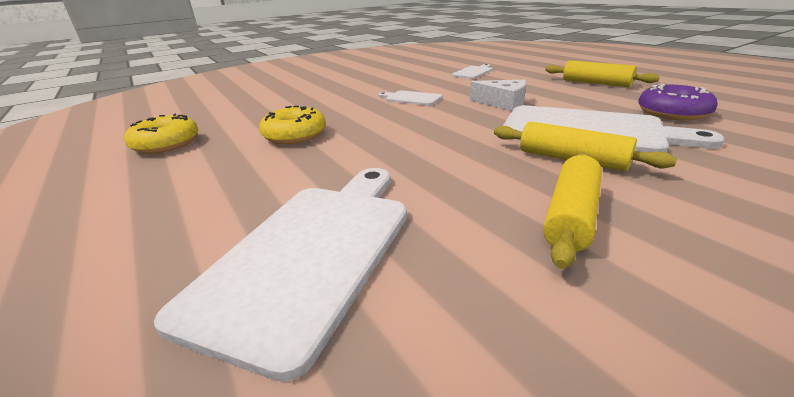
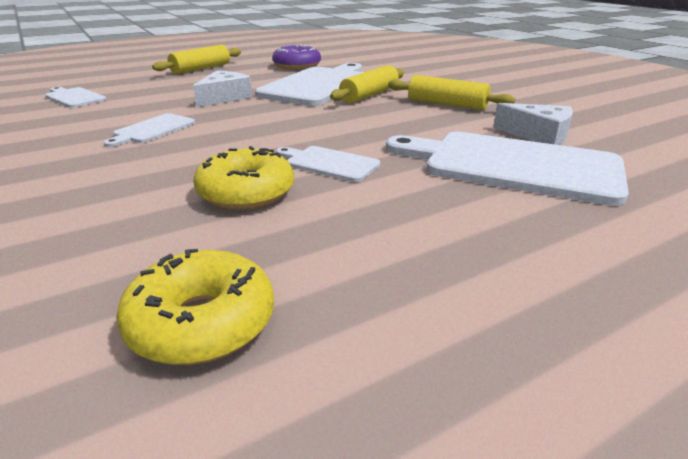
camera: 90 degrees left, 0 degrees up
none -> white cutting board [276,146,380,182]
none -> white cheese [493,103,573,145]

